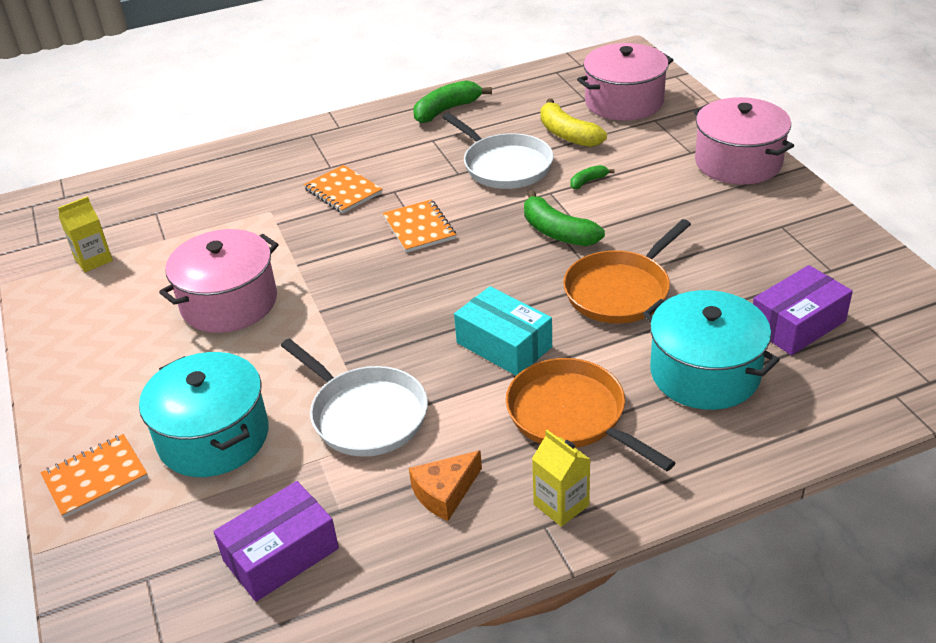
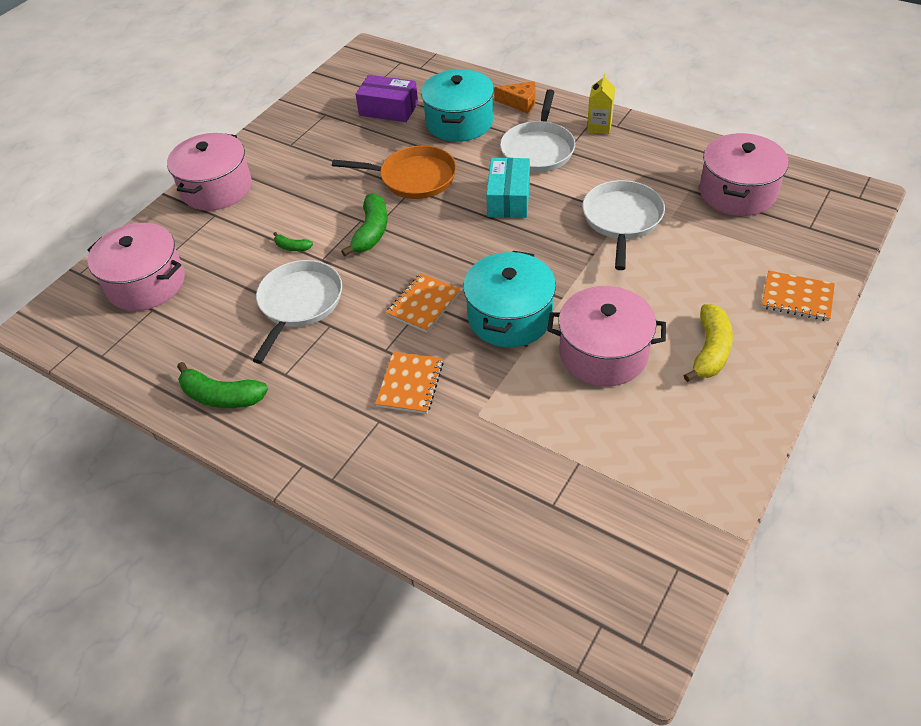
camera: 125 degrees left, 10 degrees up
yellow carton [58,196,113,272] -> none
turquoise pot [139,352,269,477] -> turquoise pot moved to [463,251,556,347]
purple box [213,481,339,602] -> pink pot [699,133,789,216]
orange cheese [409,450,482,521] -> orange cheese moved to [494,81,536,114]
orange pan [506,358,676,471] -> white pan [500,89,575,173]
yellow banana [540,99,607,147] -> yellow banana moved to [683,304,733,382]

